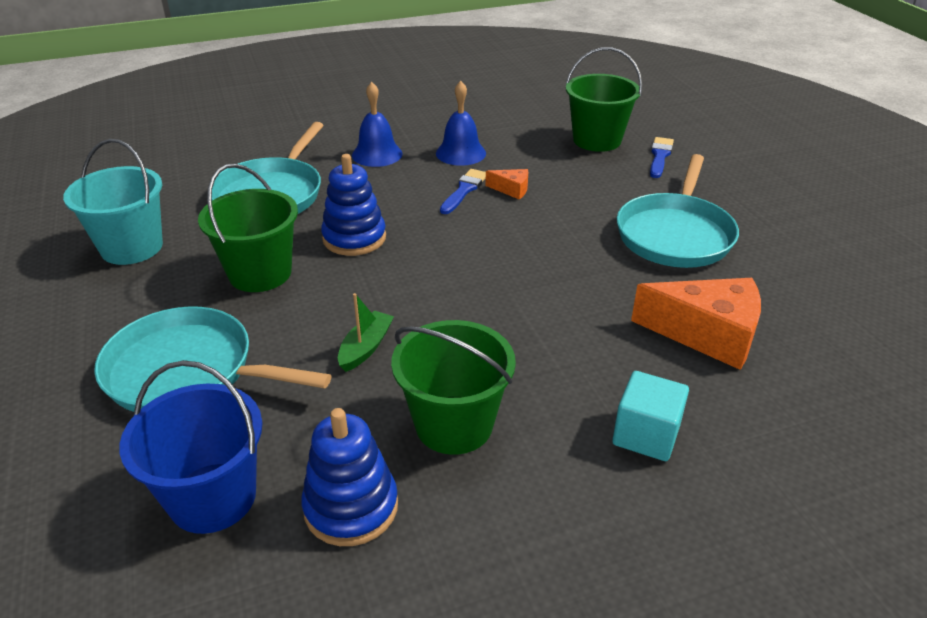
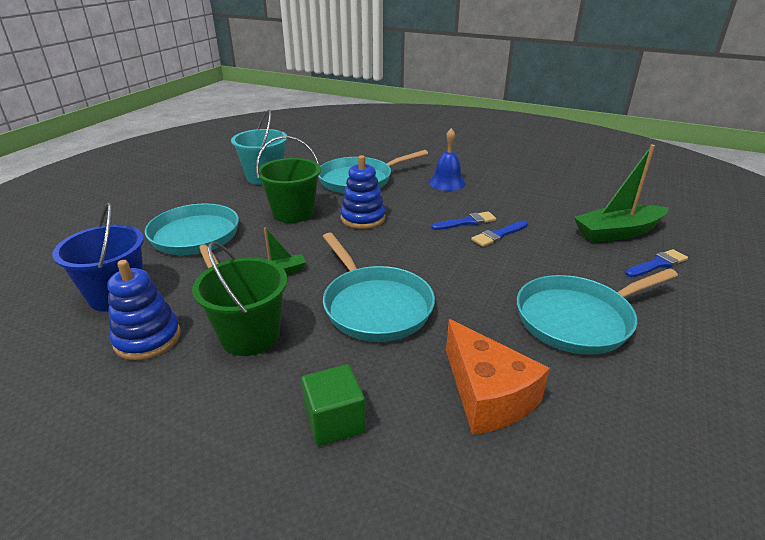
camera: 45 degrees right, 5 degrees down
blue bell [436,81,486,166] -> none
orange cheese [485,169,528,200] -> blue brush [471,220,528,247]
green bucket [566,47,642,152] -> green boat [574,145,669,243]
turquoise cube [612,371,689,461] -> green cube [301,364,366,446]
none -> turquoise pan [323,233,435,342]

